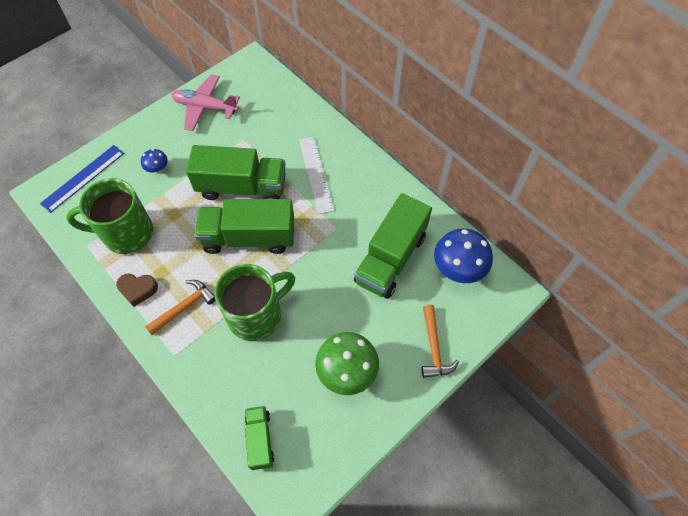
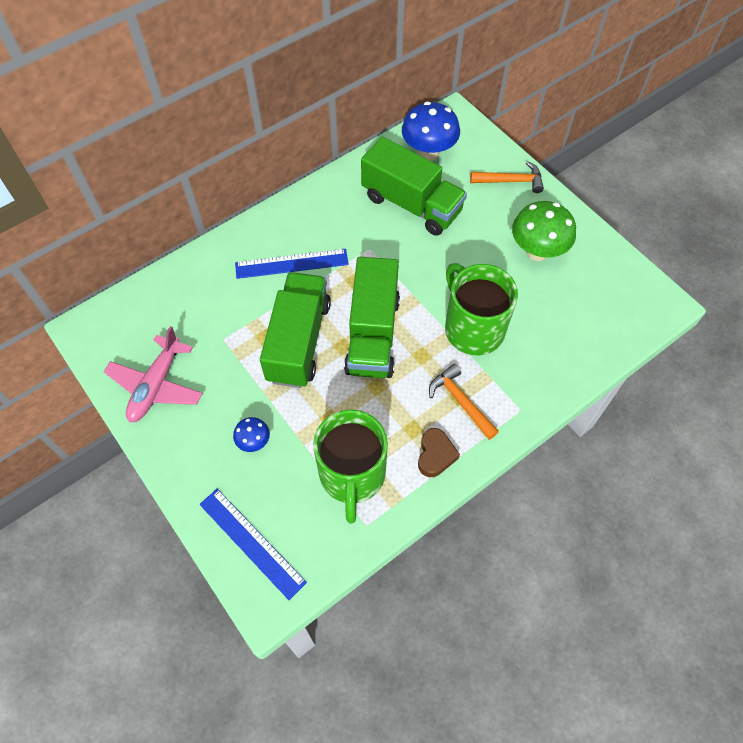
camera: 85 degrees left, 0 degrees up
green truck [245,406,274,470] -> none
white ruler [299,137,335,214] -> blue ruler [235,249,349,279]

